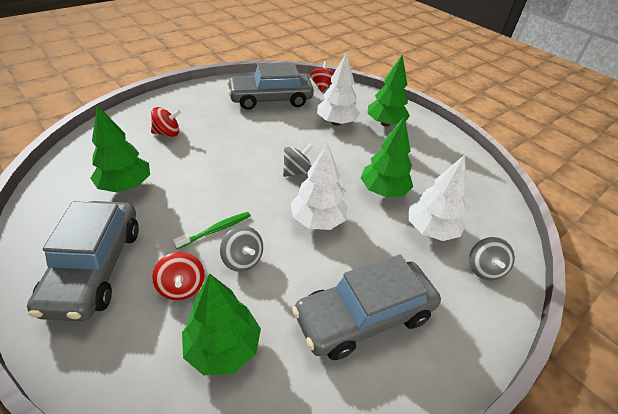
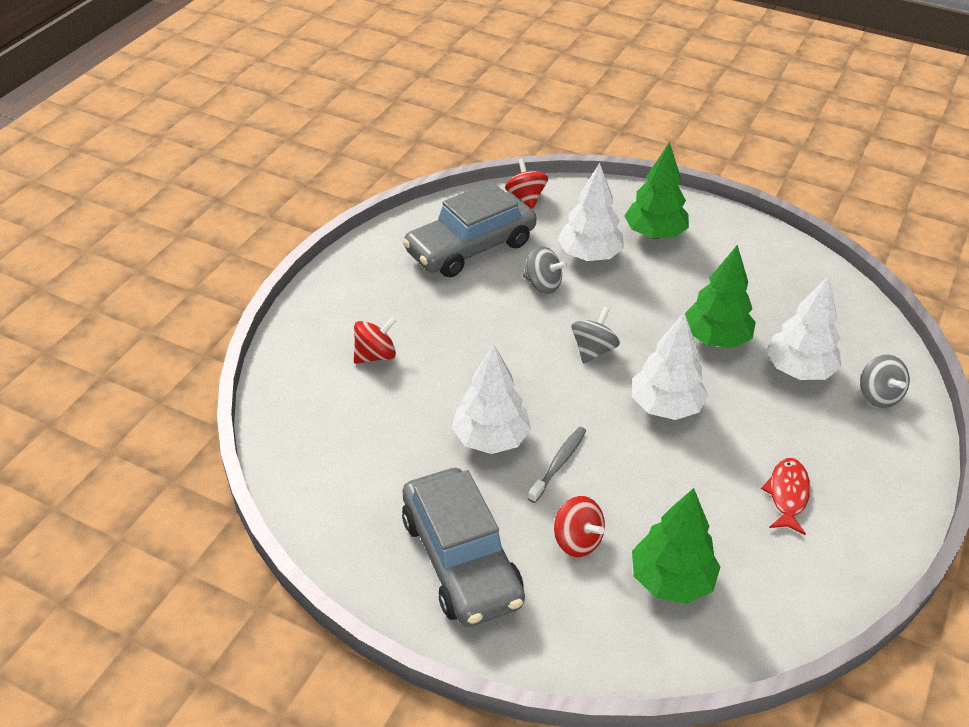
camera: 20 degrees left, 0 degrees up
green tree [91,105,150,192] -> none
green toothbrush [173,212,251,249] -> grey toothbrush [528,427,586,503]
grey spinning top [220,226,263,272] -> grey spinning top moved to [523,246,567,294]
grey car [292,255,441,360] -> red fish [761,458,810,535]
none -> white tree [452,345,531,454]

